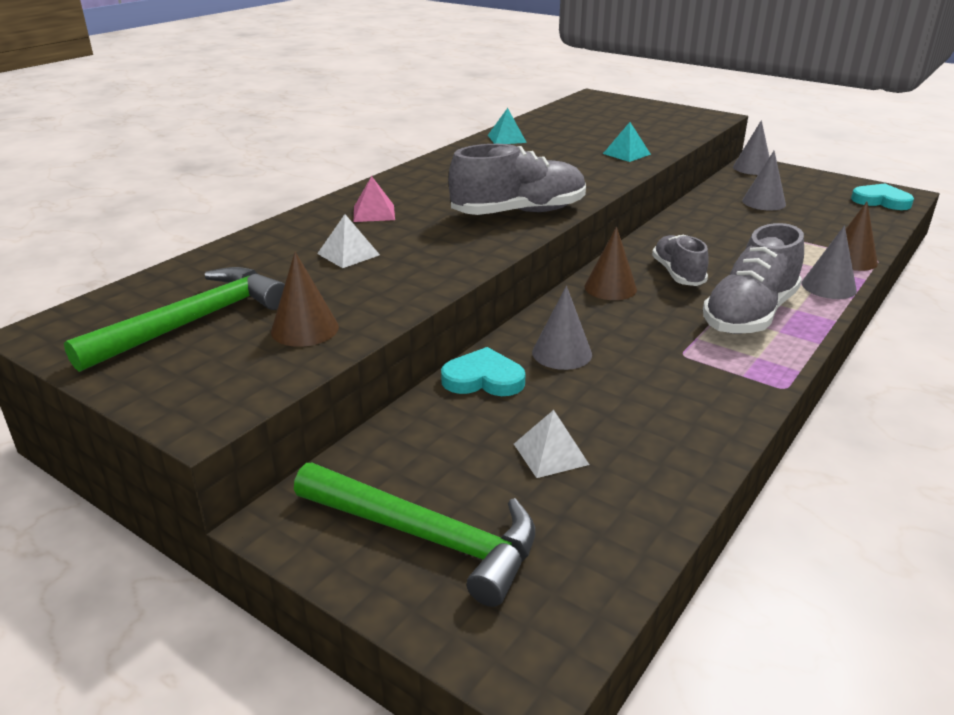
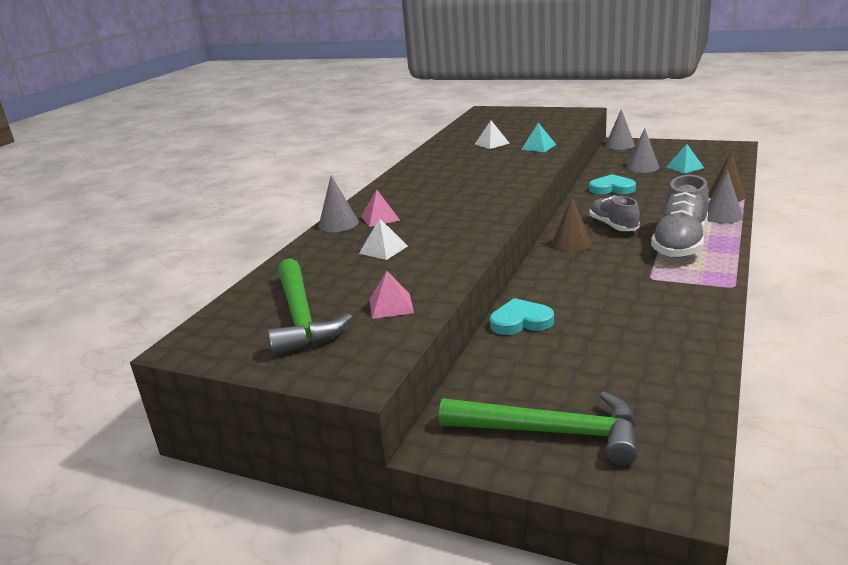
camera: 10 degrees left, 5 degrees down
green hammer [64,267,285,372] -> green hammer turned 135 degrees clockwise [268,258,352,355]
brown cone [271,252,339,347] -> pink pyramid [370,271,414,319]
grey shoe [448,144,586,215] -> none
turquoise pyramid [488,108,527,144] -> turquoise pyramid moved to [667,144,704,174]
white pyramid [514,410,589,478] -> white pyramid moved to [475,121,510,149]
grey cone [532,286,592,370] -> grey cone moved to [318,176,359,232]
turquoise heart [851,184,914,210] -> turquoise heart moved to [589,174,636,194]

